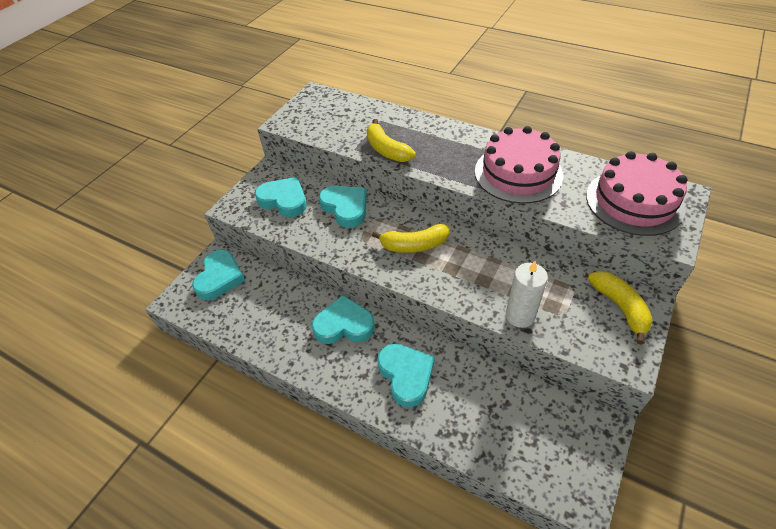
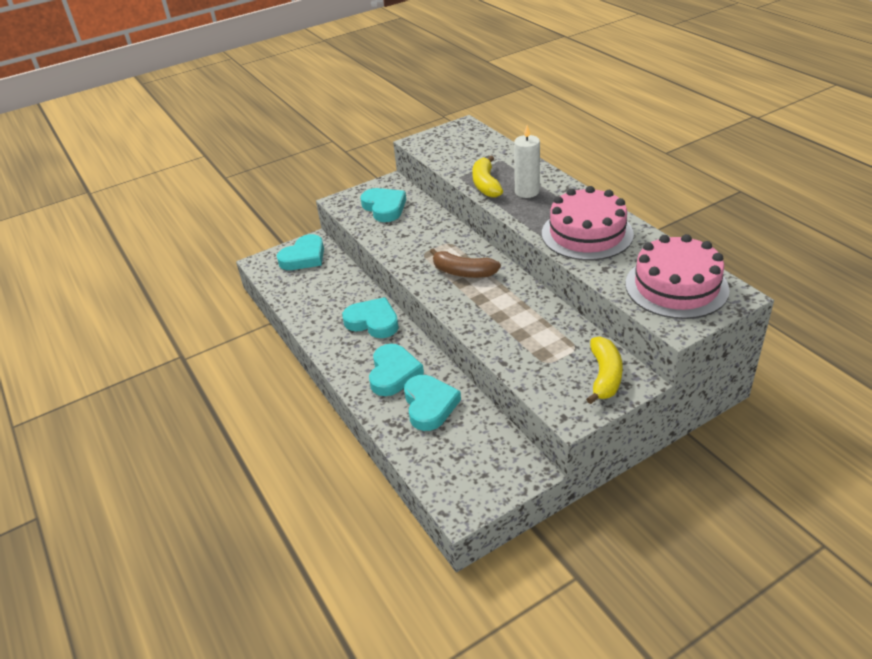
camera: 30 degrees right, 10 degrees down
turquoise heart [319,186,367,228] -> turquoise heart moved to [404,375,461,431]
yellow banana [372,224,449,253] -> brown banana [430,248,501,278]
white candle [506,261,548,328] -> white candle moved to [514,125,540,198]

